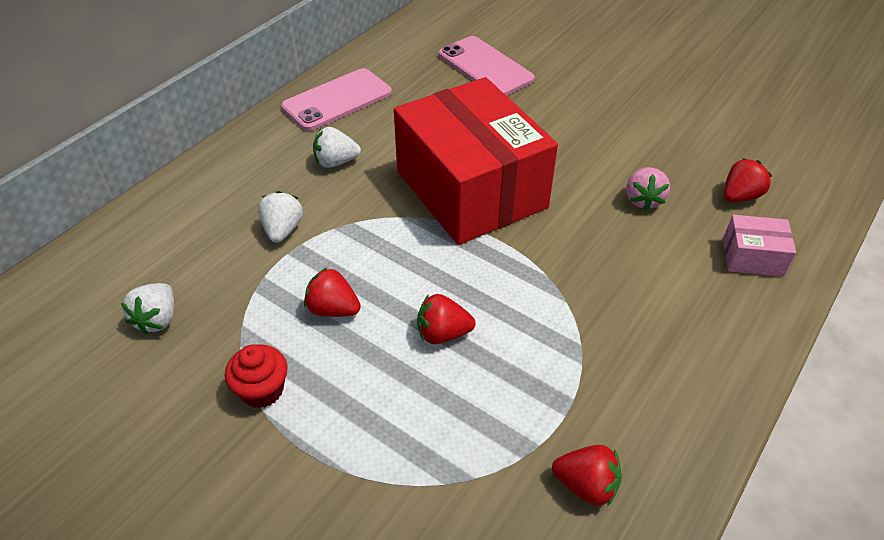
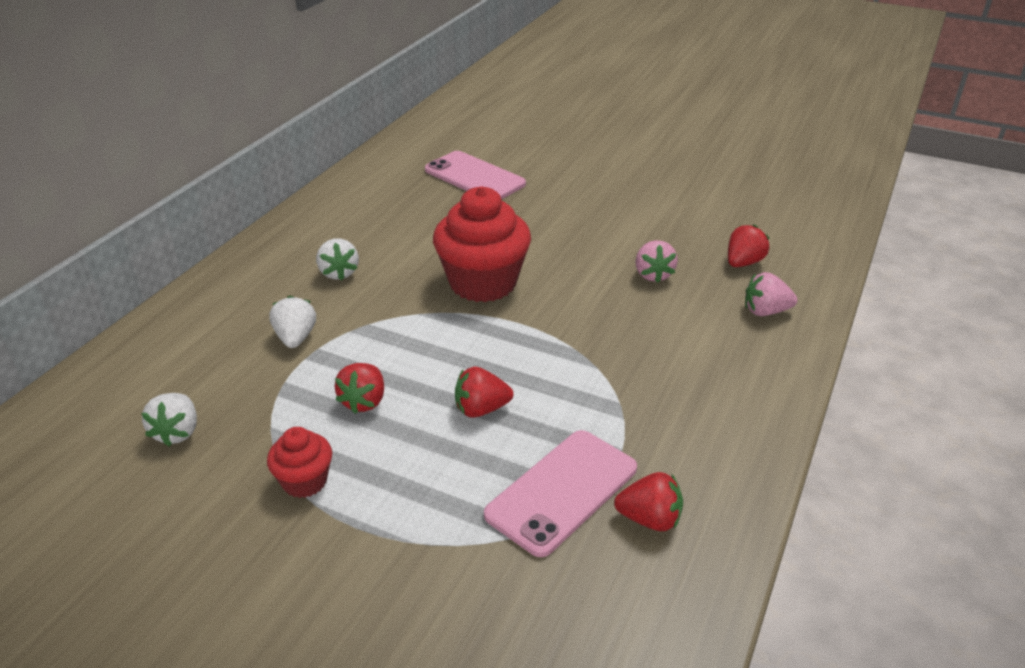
camera: 10 degrees left, 10 degrees down
pink phone [281,68,392,131] -> pink phone moved to [484,430,637,557]
red strawberry [304,268,361,317] -> red strawberry turned 90 degrees counterclockwise [334,363,384,414]
white strawberry [313,127,361,168] -> white strawberry turned 90 degrees counterclockwise [316,238,359,280]
red box [394,77,558,245] -> red cupcake [433,186,531,302]
pink box [723,215,796,277] -> pink strawberry [745,272,797,316]

